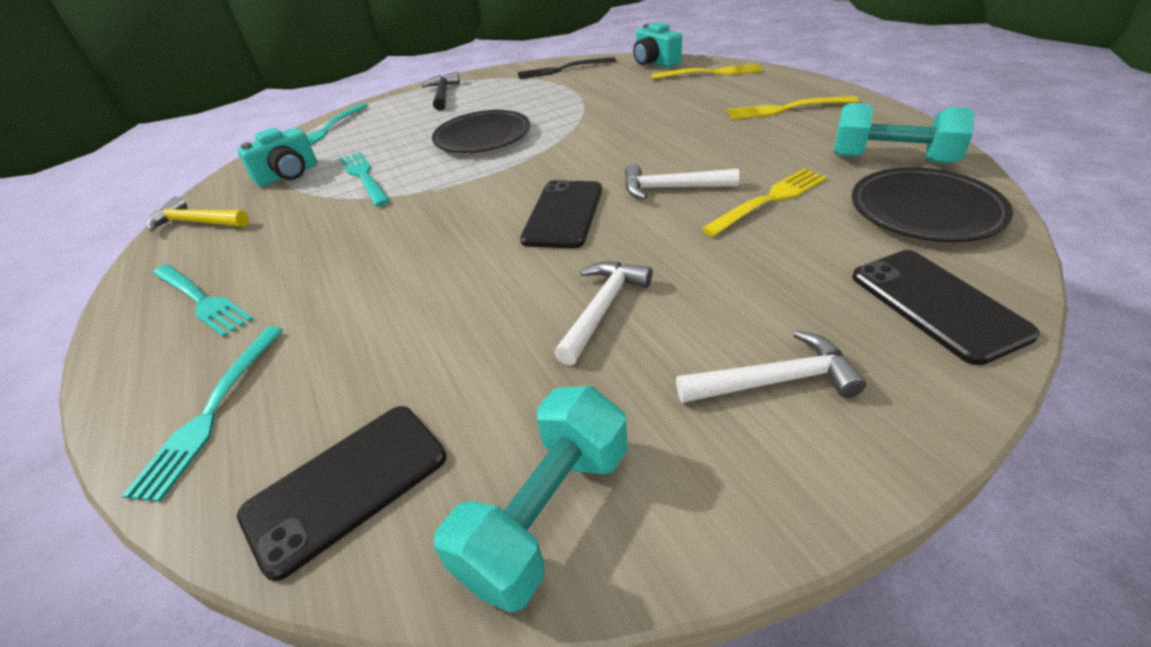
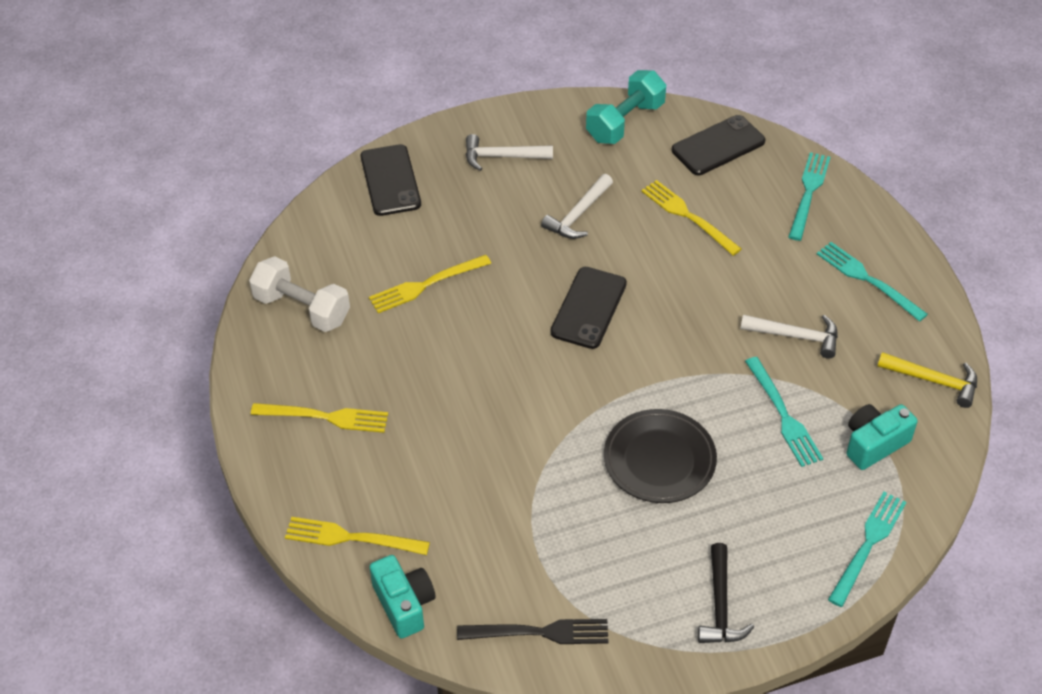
camera: 175 degrees left, 10 degrees up
white hammer [625,164,739,200] -> white hammer moved to [740,315,838,359]
turquoise dumbbell [833,103,975,164] -> white dumbbell [249,256,350,332]
black plate [852,167,1013,242] -> none
none -> yellow fork [641,180,742,256]

